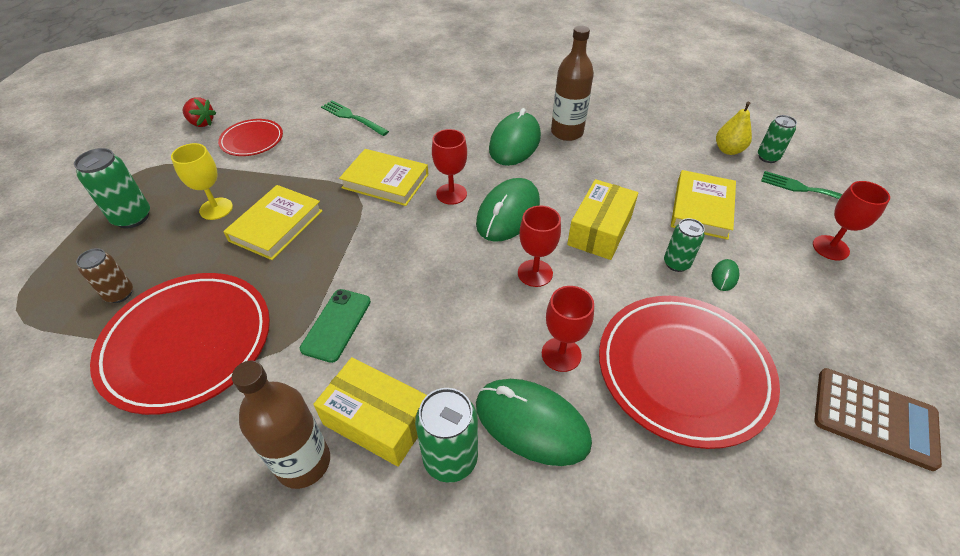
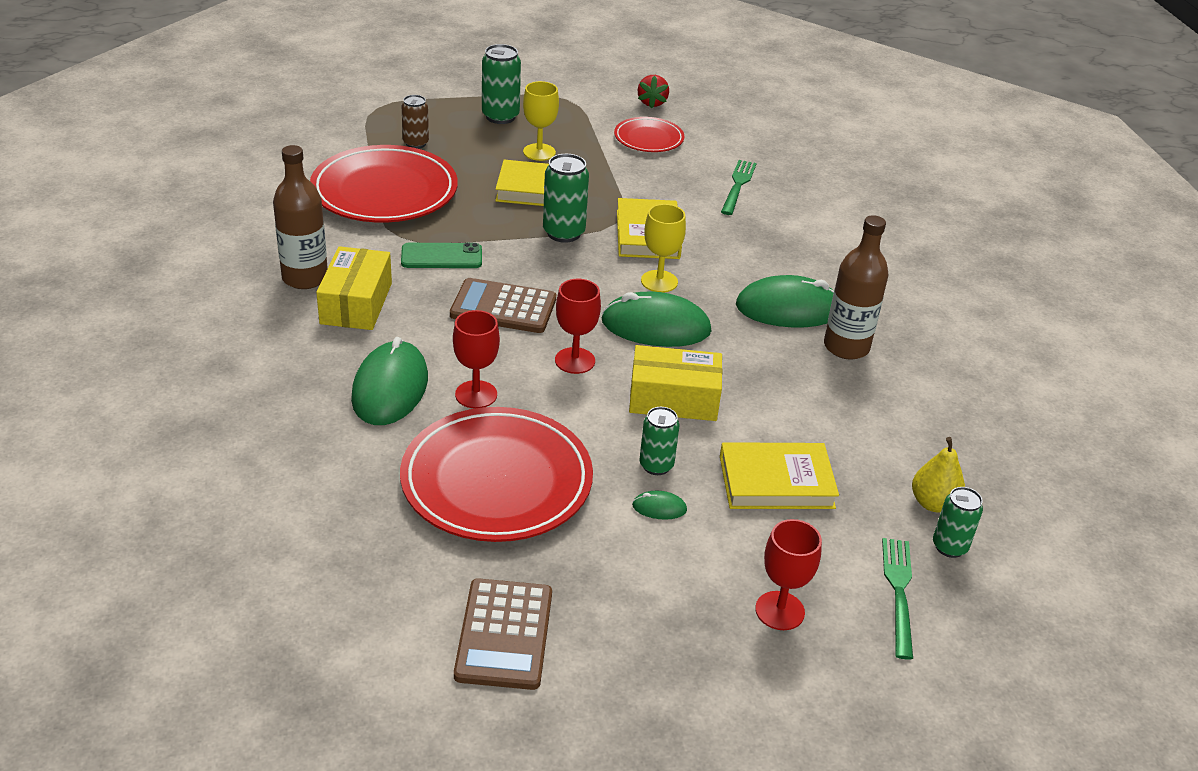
camera: 65 degrees right, 10 degrees down
green can [415,388,478,483] -> green can moved to [543,154,589,243]
red goblet [432,129,467,205] -> yellow goblet [641,204,686,292]
none -> brown calculator [450,278,556,333]

